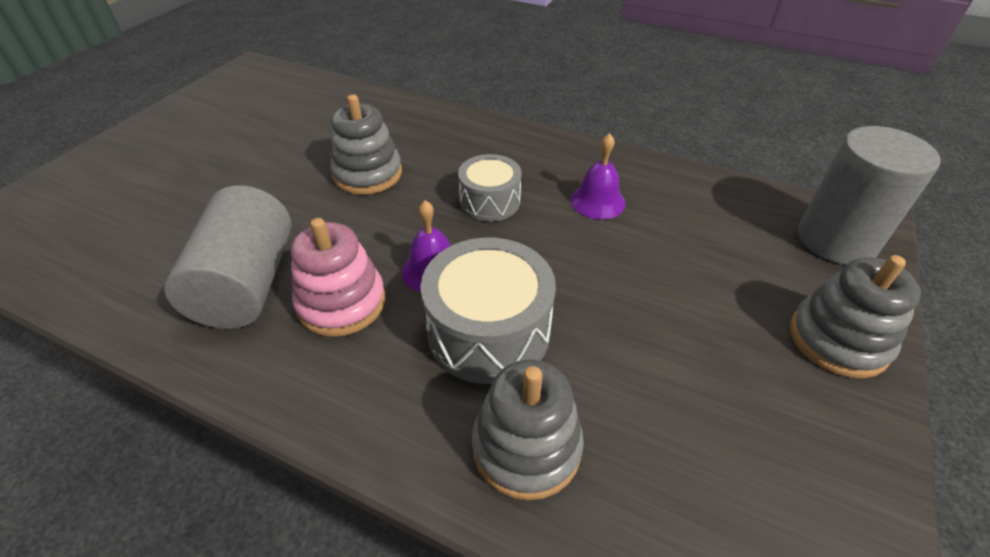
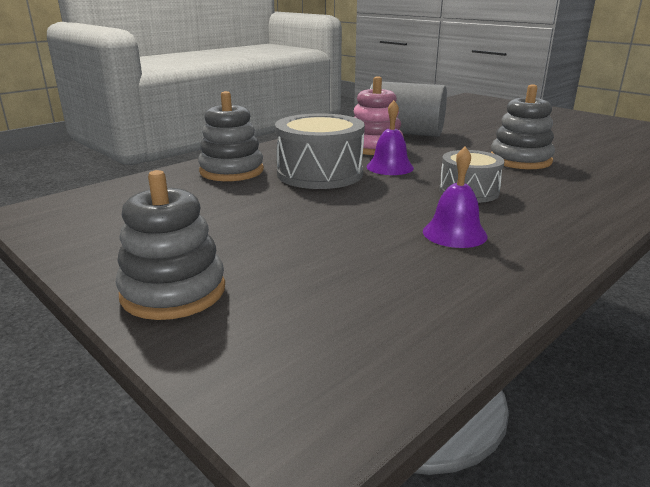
camera: 110 degrees right, 20 degrees down
grey cylinder [798,126,940,265] -> none

